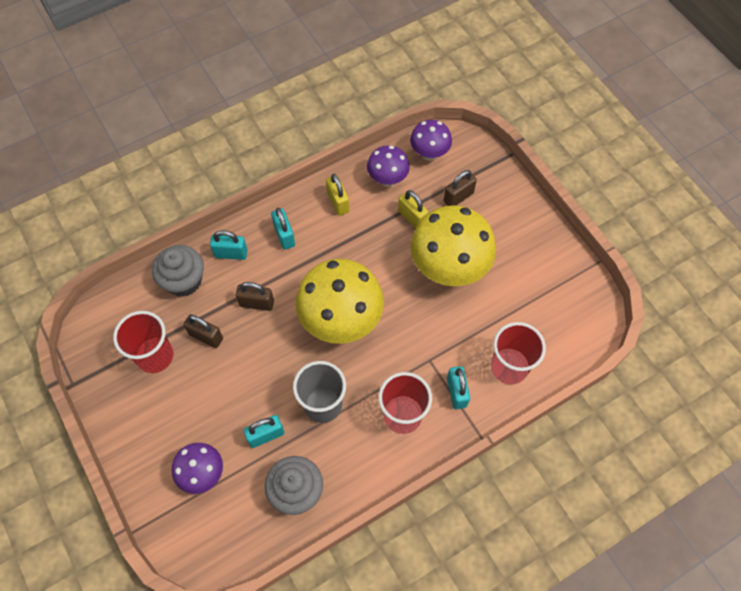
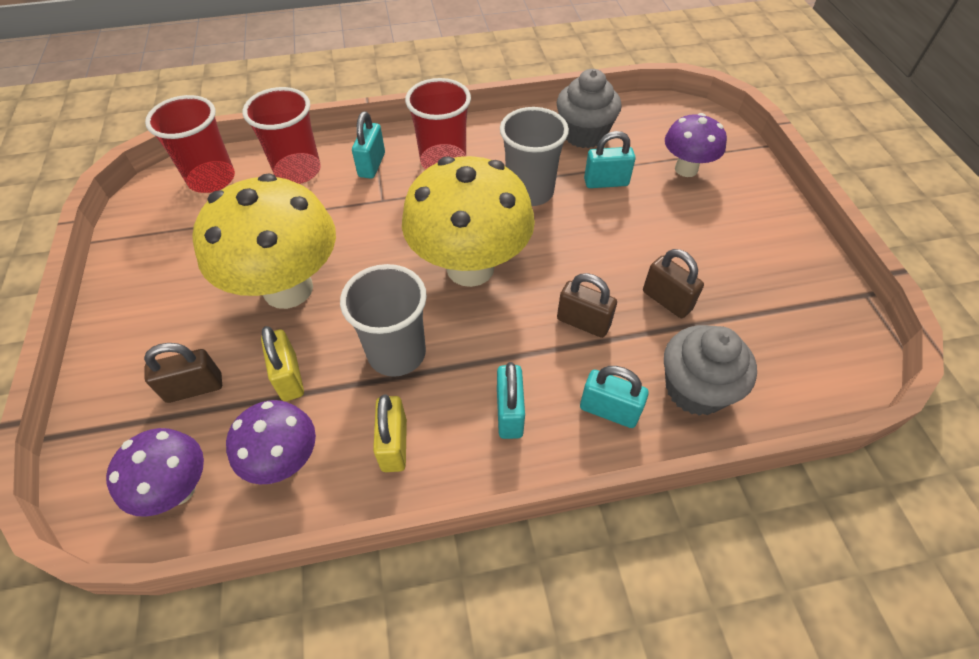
camera: 160 degrees left, 10 degrees down
red cup [113,311,173,373] -> red cup moved to [145,95,235,193]
none -> grey cup [340,264,427,377]

